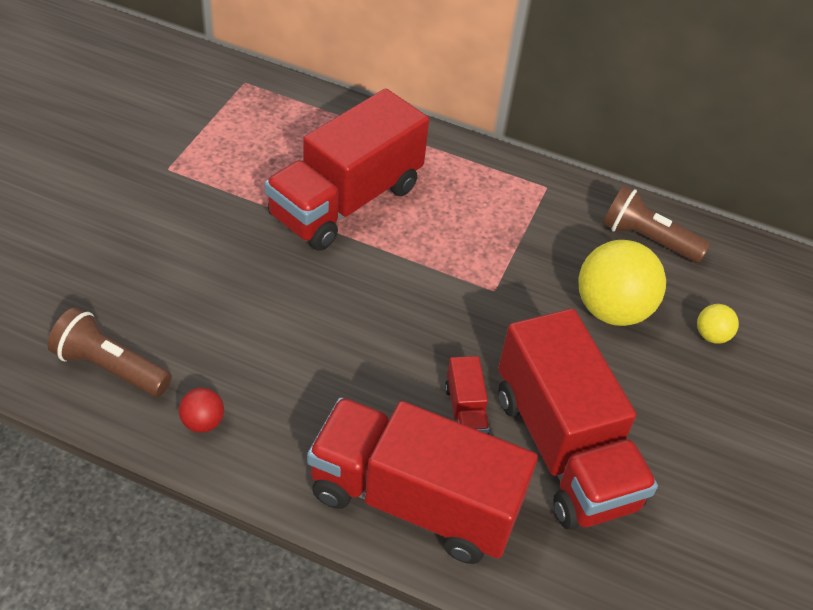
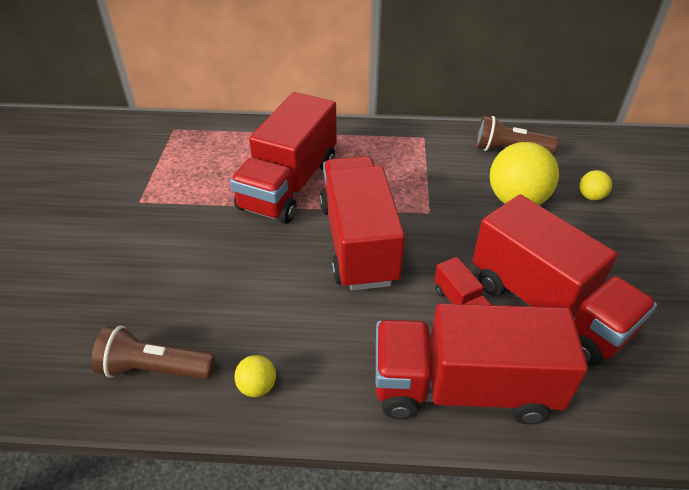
camera: 15 degrees left, 5 degrees down
red ball [179,388,224,433] -> yellow ball [234,355,276,397]
none -> red truck [320,156,405,291]

